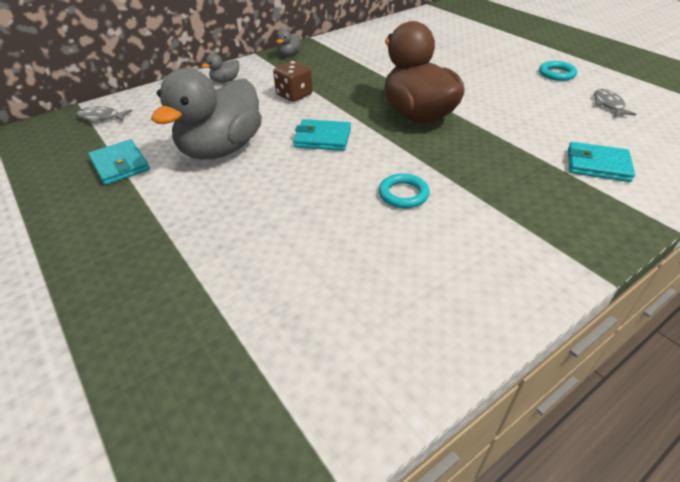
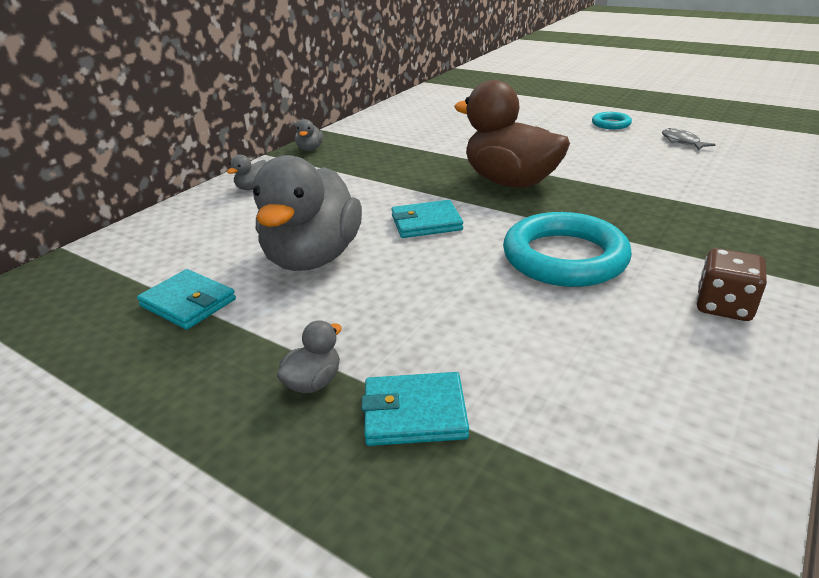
camera: 20 degrees left, 10 degrees down
grey fish [77,106,132,124] -> none
brown dice [273,61,312,102] -> brown dice moved to [696,248,767,321]
turquoise ring [379,173,430,208] -> turquoise ring [503,212,632,287], size x2.09
turquoise wallet [568,142,635,182] -> turquoise wallet moved to [362,372,469,446]
none -> grey duck [277,320,342,393]

